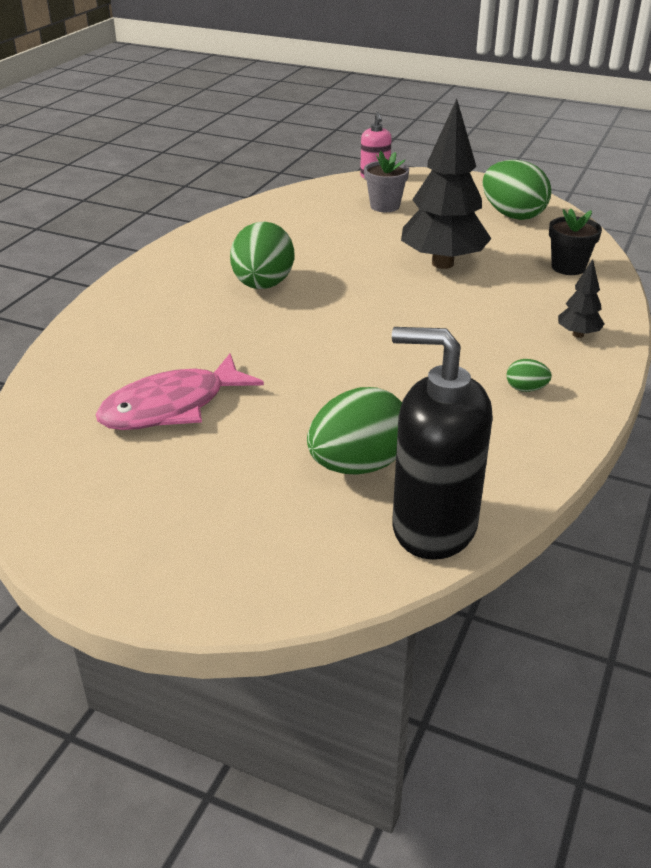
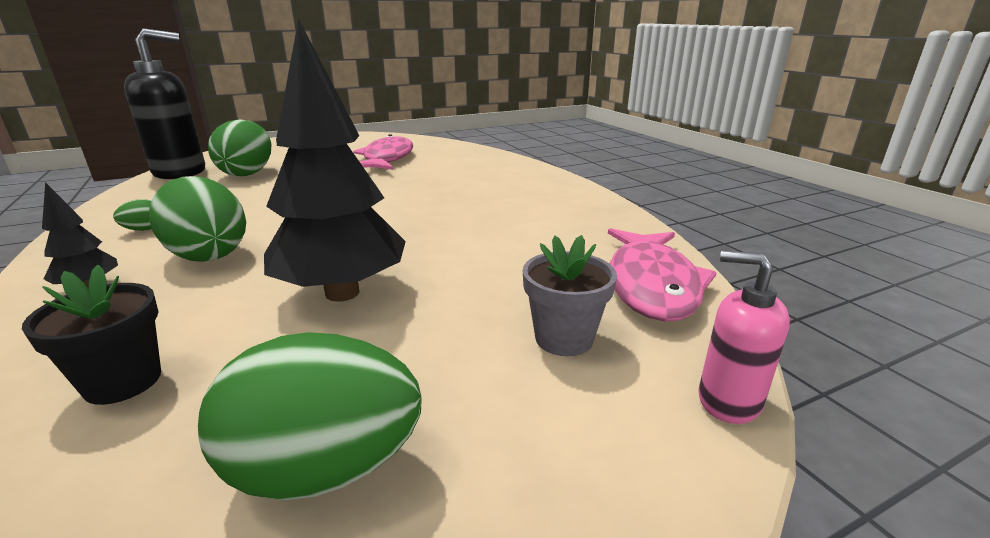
camera: 130 degrees right, 10 degrees down
green egg [230,221,294,289] -> green egg moved to [149,176,246,262]
none -> pink fish [608,228,716,321]

